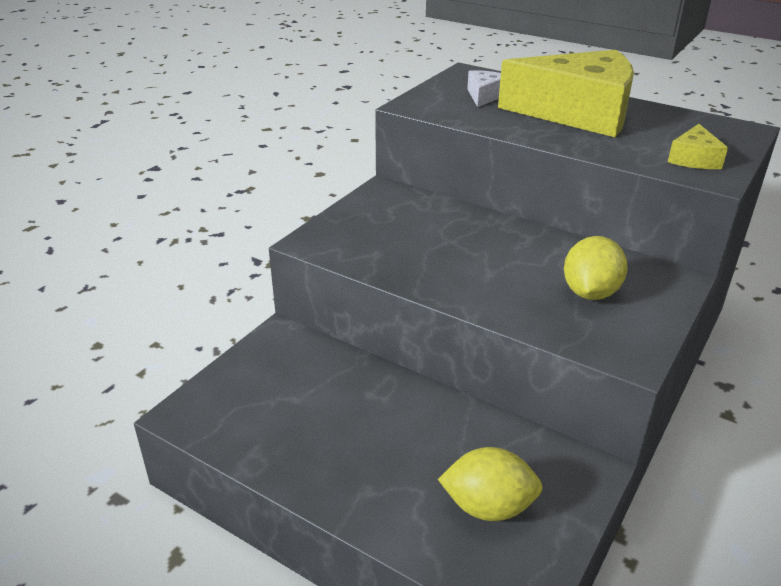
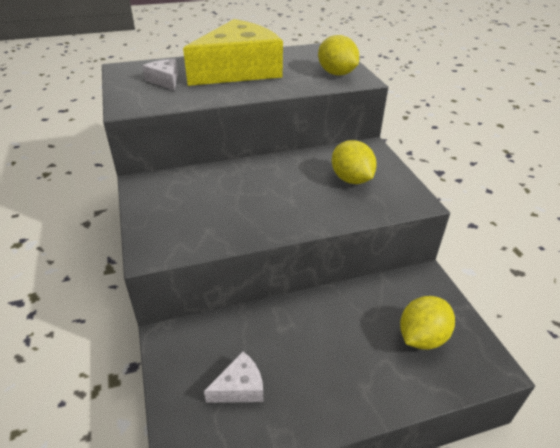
camera: 50 degrees left, 5 degrees up
yellow cheese [668,124,728,169] -> yellow lemon [318,35,359,75]
none -> white cheese [204,352,263,403]

